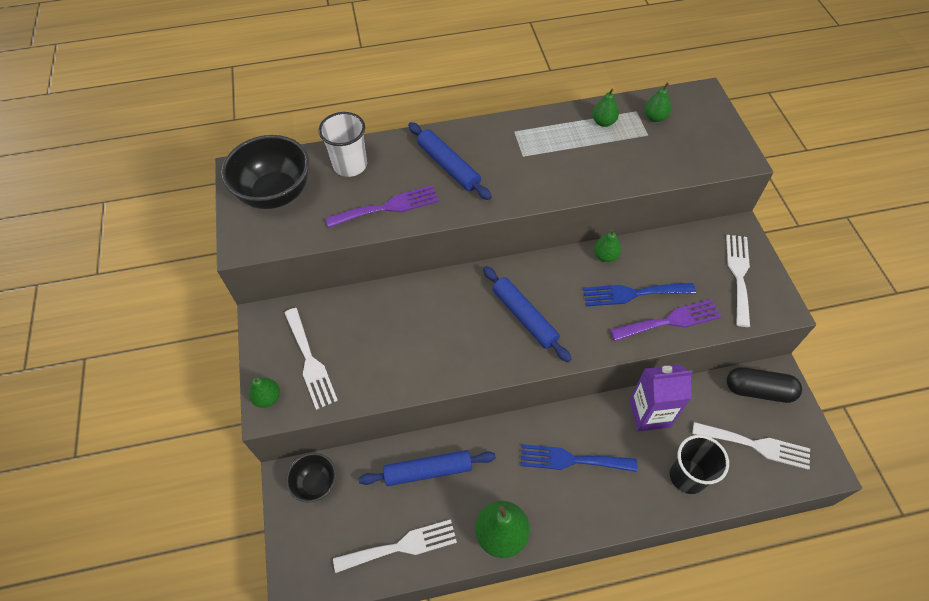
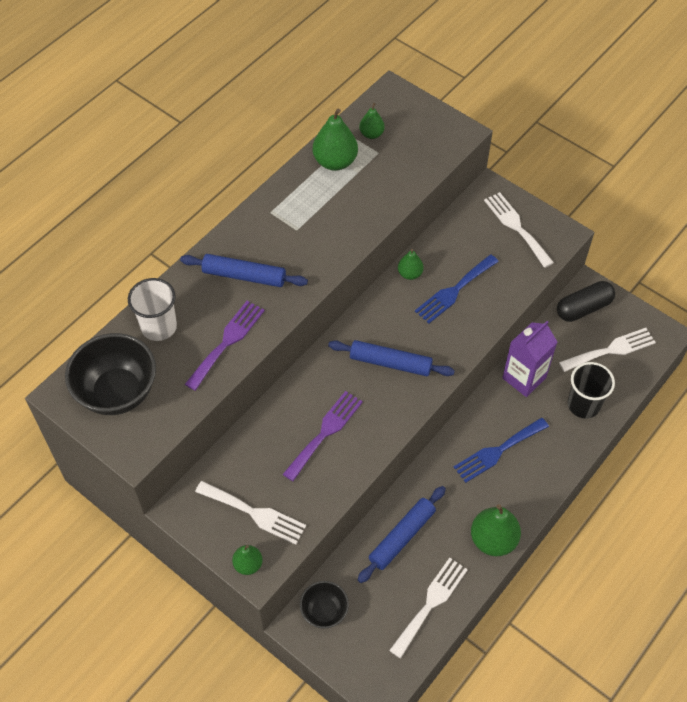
camera: 40 degrees left, 0 degrees up
green pear [592,89,619,127] -> green pear [313,109,358,171], size x1.76
purple fork [610,299,722,341] -> purple fork moved to [283,391,363,481]

